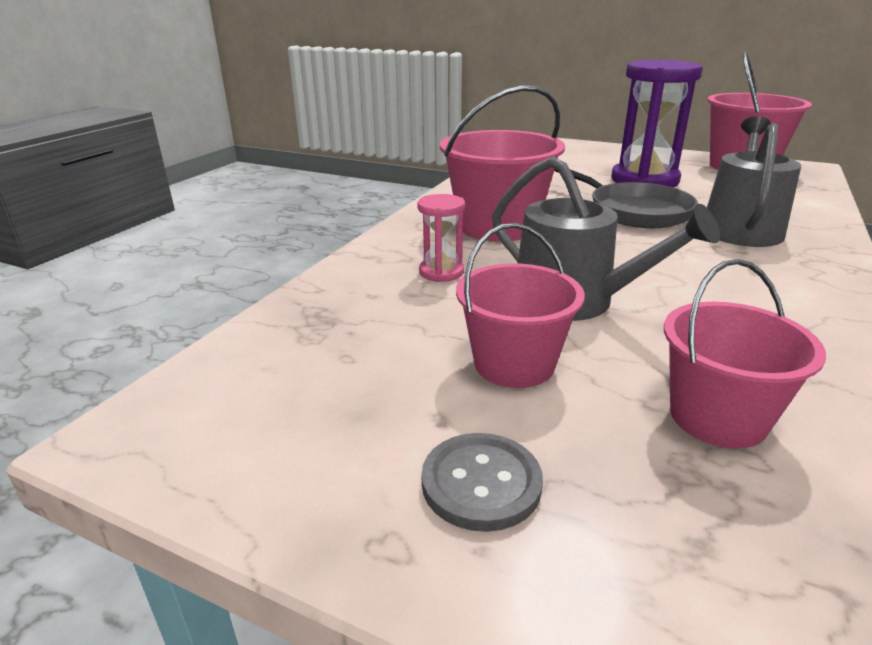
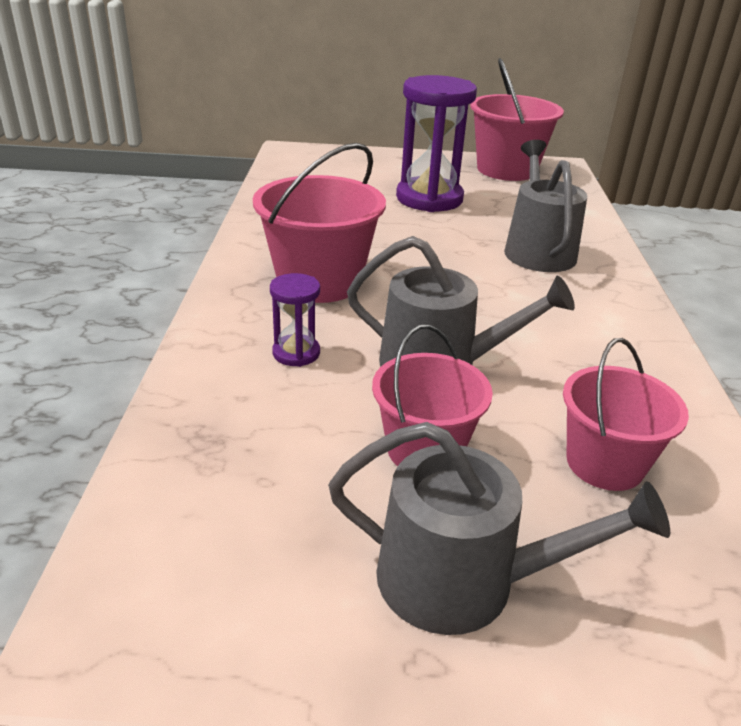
camera: 25 degrees left, 5 degrees up
pink hourglass [418,194,465,282] -> purple hourglass [270,273,320,367]
grey button [421,433,543,532] -> grey watering can [328,422,670,635]
grey pan [554,169,698,228] -> none

